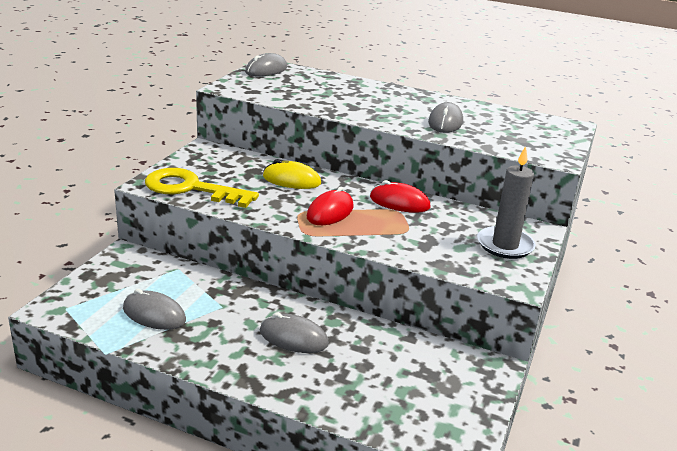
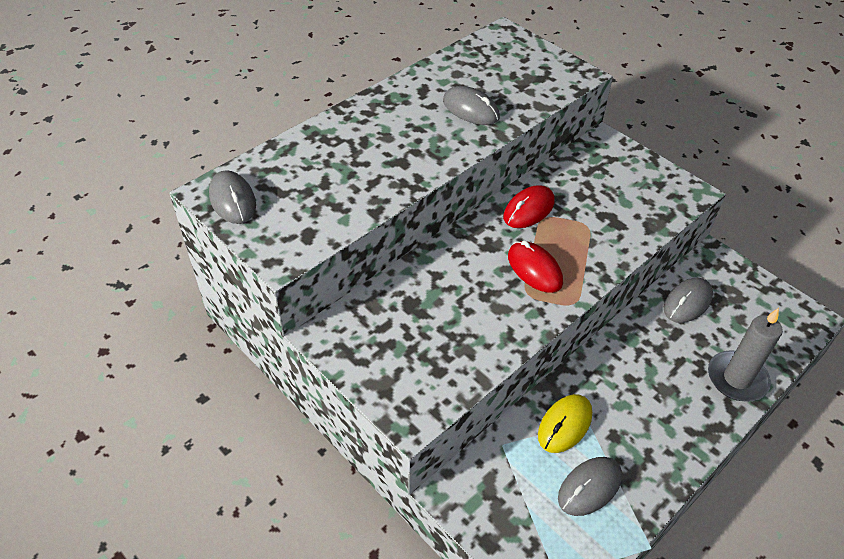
camera: 65 degrees left, 20 degrees up
yellow key [145,168,259,208] -> none
grey mouse [260,312,329,353] -> grey mouse moved to [664,278,713,323]
yellow mouse [263,159,321,189] -> yellow mouse moved to [538,394,592,453]
grey candle [477,146,536,259] -> grey candle moved to [708,308,783,402]

